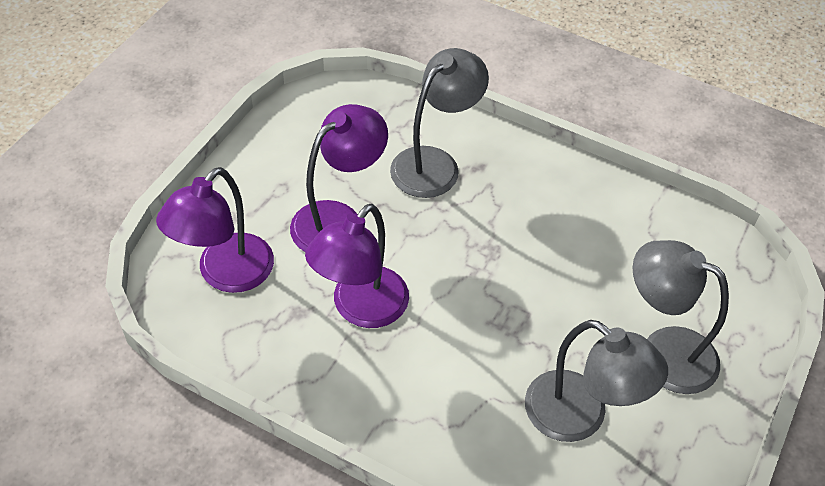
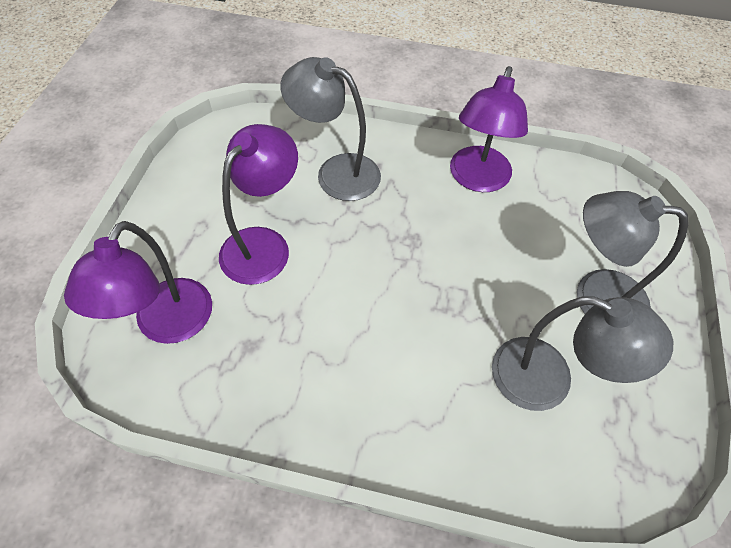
camera: 15 degrees left, 5 degrees up
purple lamp [305,204,409,328] -> purple lamp moved to [450,66,528,192]
grey lamp [390,48,489,198] -> grey lamp turned 90 degrees counterclockwise [280,57,381,201]

